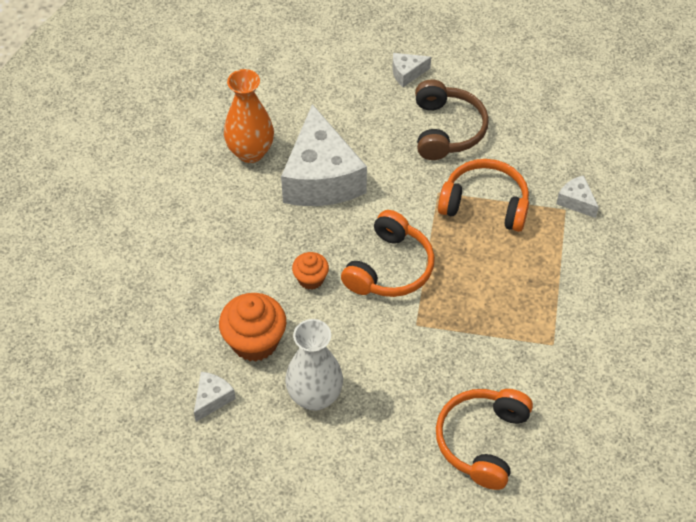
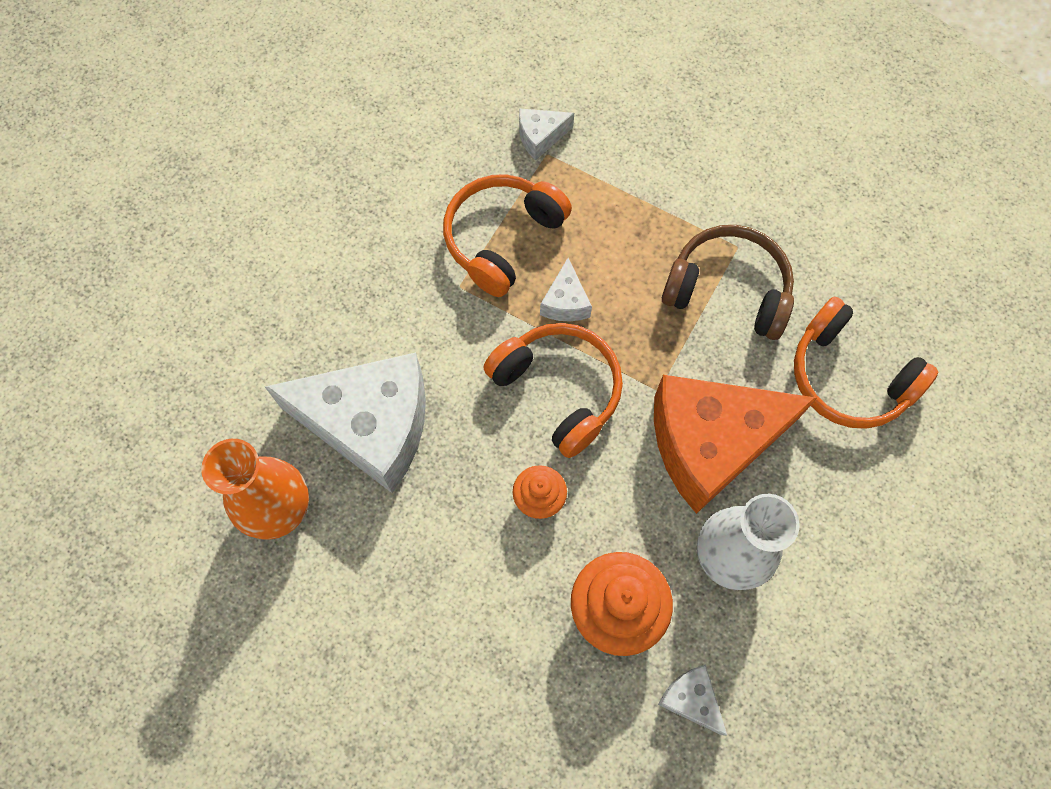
camera: 70 degrees left, 15 degrees up
white cheese [392,53,431,87] -> white cheese moved to [540,258,592,321]
brown headphones [415,80,489,160] -> brown headphones moved to [662,225,794,340]
none -> orange cheese [654,375,817,514]

